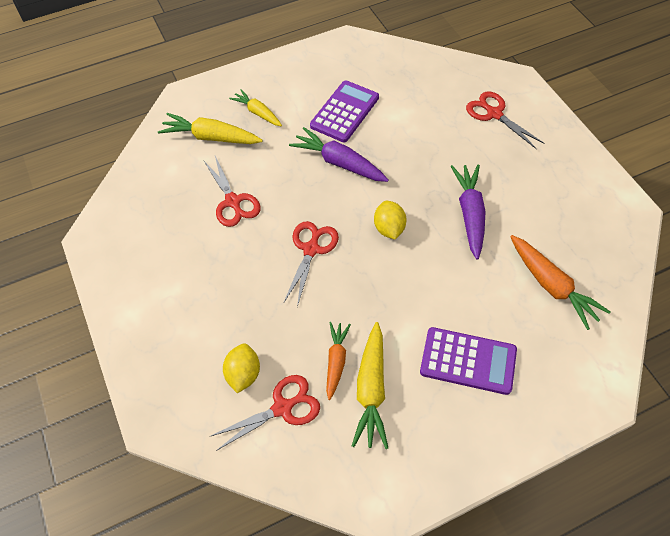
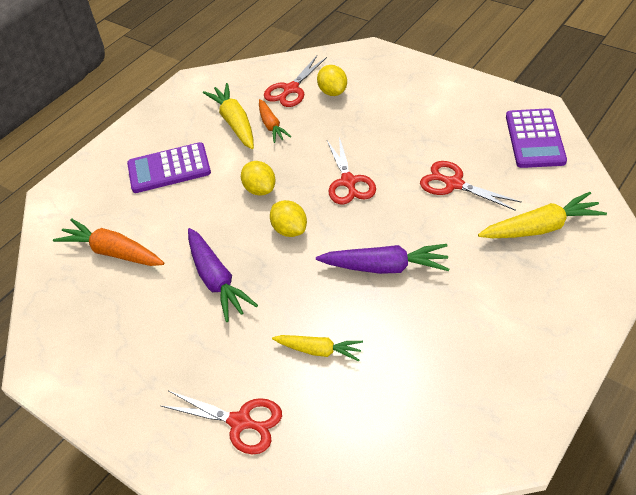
camera: 155 degrees right, 10 degrees down
yellow carrot [229,89,282,126] -> yellow carrot moved to [272,335,363,361]
purple calculator [310,80,379,142] -> purple calculator moved to [506,108,567,168]
none -> yellow lemon [241,161,276,196]

